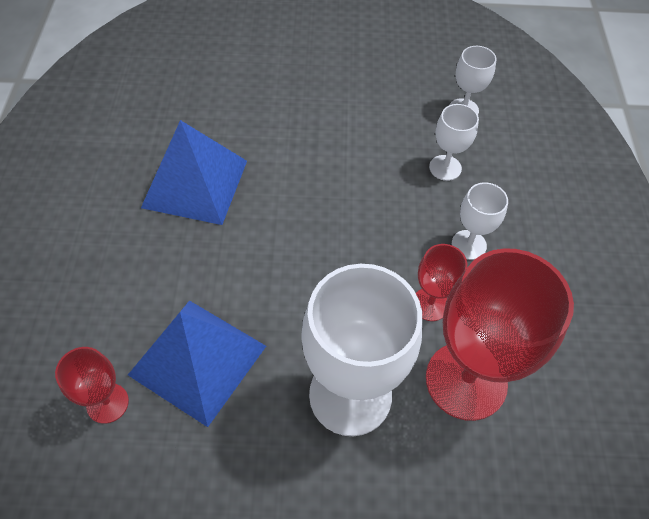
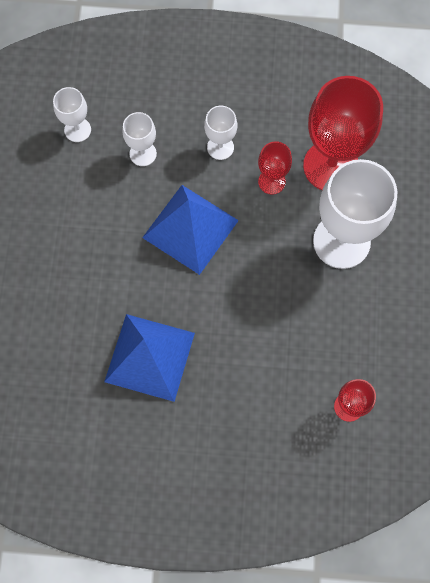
camera: 85 degrees left, 15 degrees up
blue pyramid [128,300,266,427] -> blue pyramid moved to [142,185,239,275]

